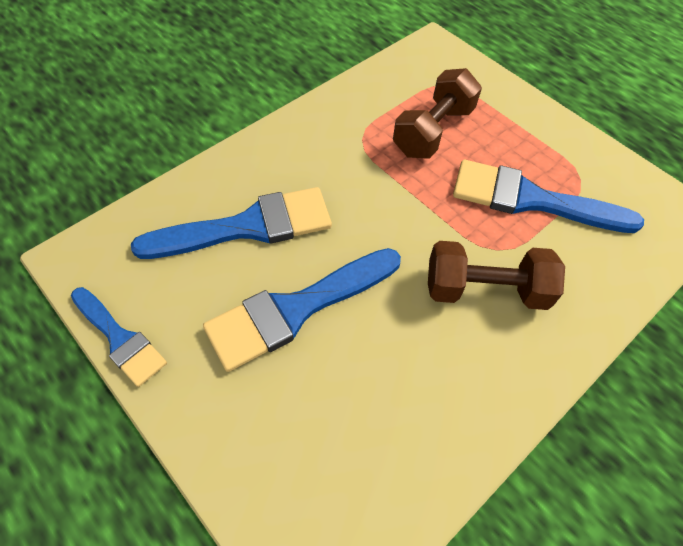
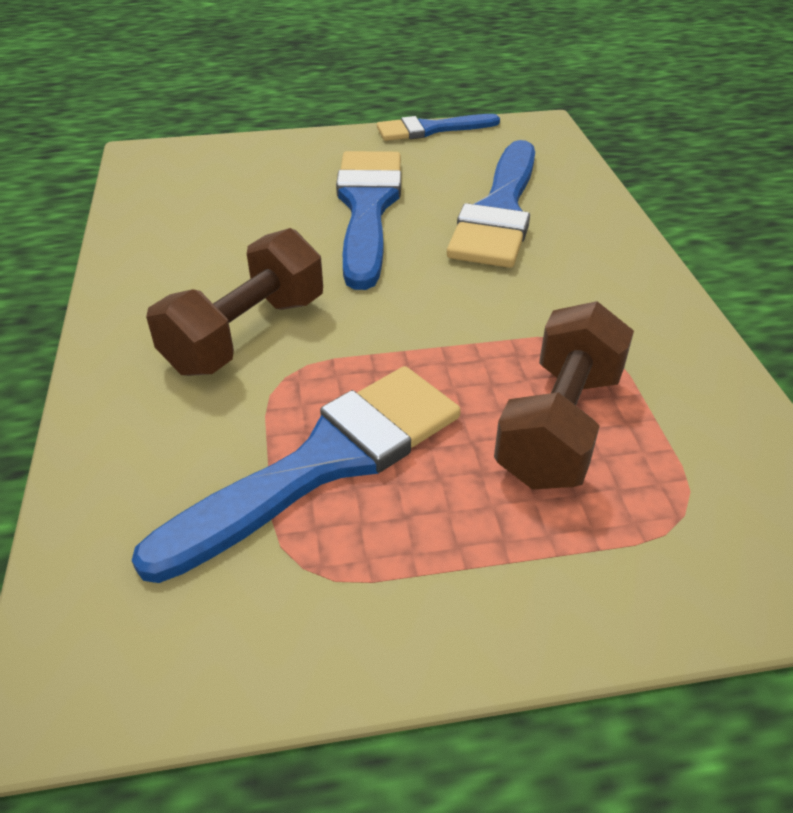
camera: 125 degrees right, 15 degrees down
brown dumbbell [393,68,482,159] -> brown dumbbell turned 45 degrees clockwise [494,301,634,490]

